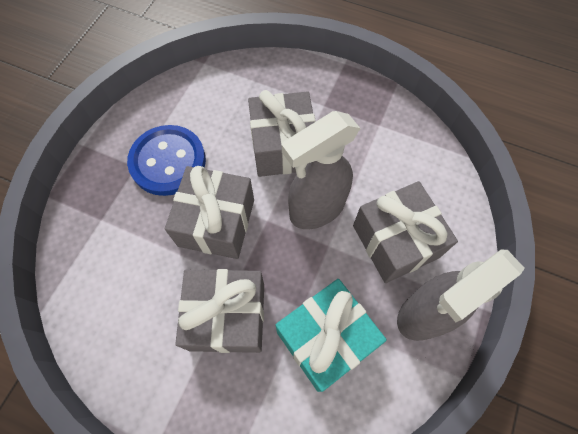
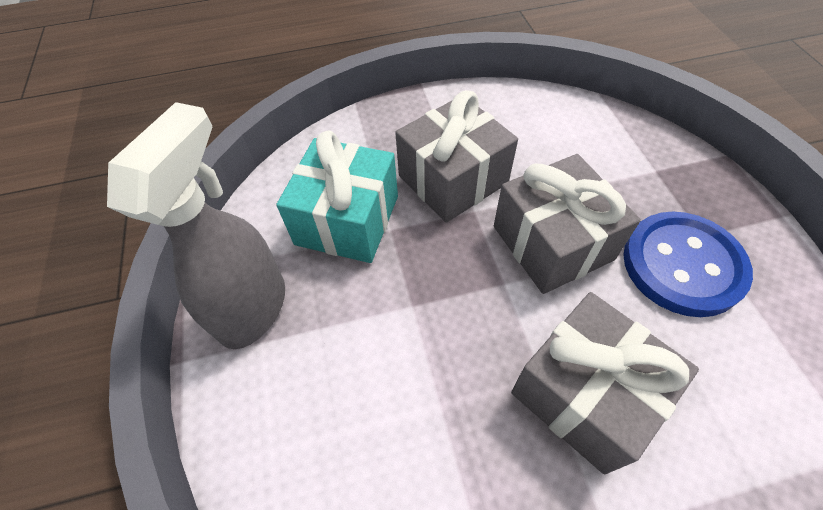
camera: 145 degrees right, 10 degrees down
grey spray bottle [282,111,360,229] -> none
grey gift [353,181,458,283] -> none

